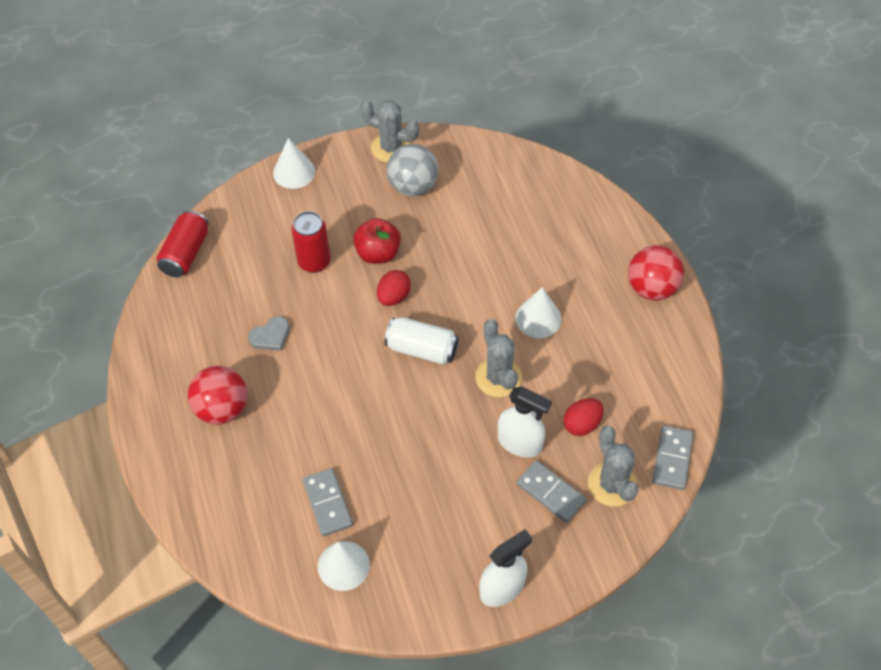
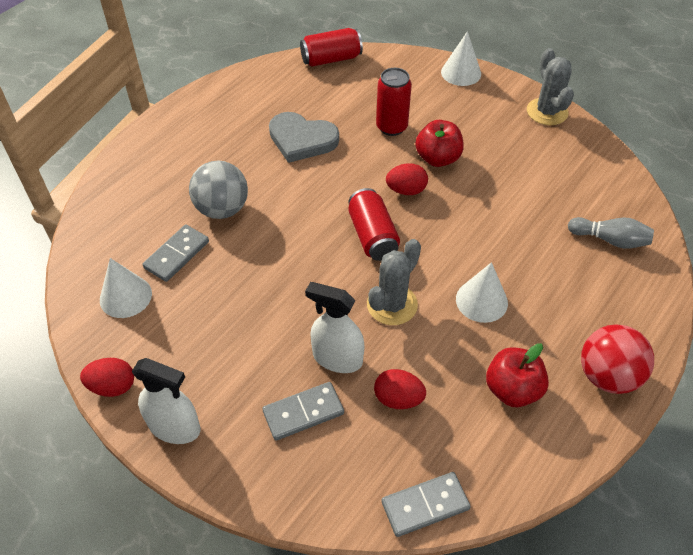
camera: 55 degrees right, 5 degrees down
red ball [188,366,247,425] -> none
grey heart [248,316,290,351] -> grey heart [269,112,339,163], size x1.78
white can [384,317,459,365] -> red can [348,188,400,261]
grey ball [387,144,438,196] -> grey ball moved to [189,161,248,219]
white spray bottle [498,387,552,458] -> white spray bottle turned 120 degrees clockwise [305,282,365,373]
grey domino [516,460,586,523] -> grey domino turned 60 degrees clockwise [262,382,344,441]
grey cactus [588,426,638,507] -> none
none -> red egg [80,358,134,397]
none -> red apple [486,343,549,407]
none -> grey bowling pin [568,217,654,249]

